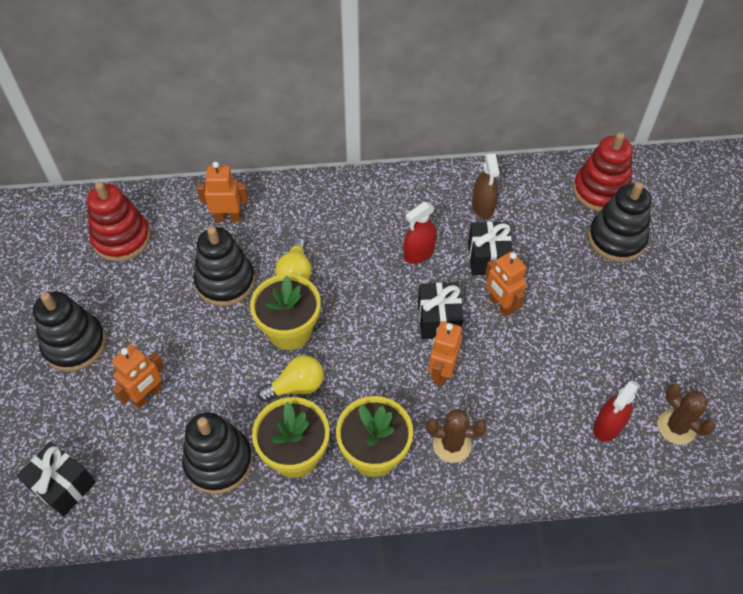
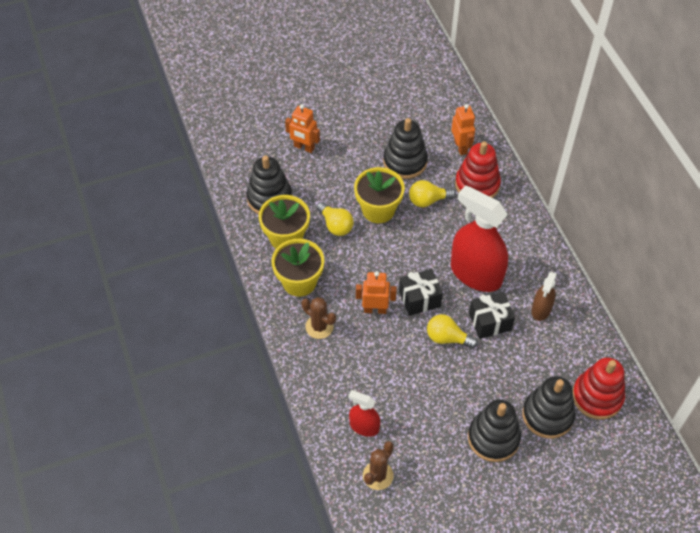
camera: 75 degrees right, 0 degrees up
black gift [17,442,96,517] -> none
black stacking toy [33,291,106,372] -> black stacking toy moved to [468,400,521,462]
red stacking toy [87,182,151,262] -> red stacking toy moved to [455,141,501,198]
red spray bottle [404,202,437,264] -> red spray bottle [451,185,508,292], size x2.00
brown cactus [426,409,487,463] -> brown cactus turned 45 degrees counterclockwise [301,297,336,339]
brown spray bottle [472,153,499,219] -> brown spray bottle turned 45 degrees counterclockwise [531,272,557,321]
orange robot [485,251,527,317] -> yellow light bulb [427,314,478,348]

